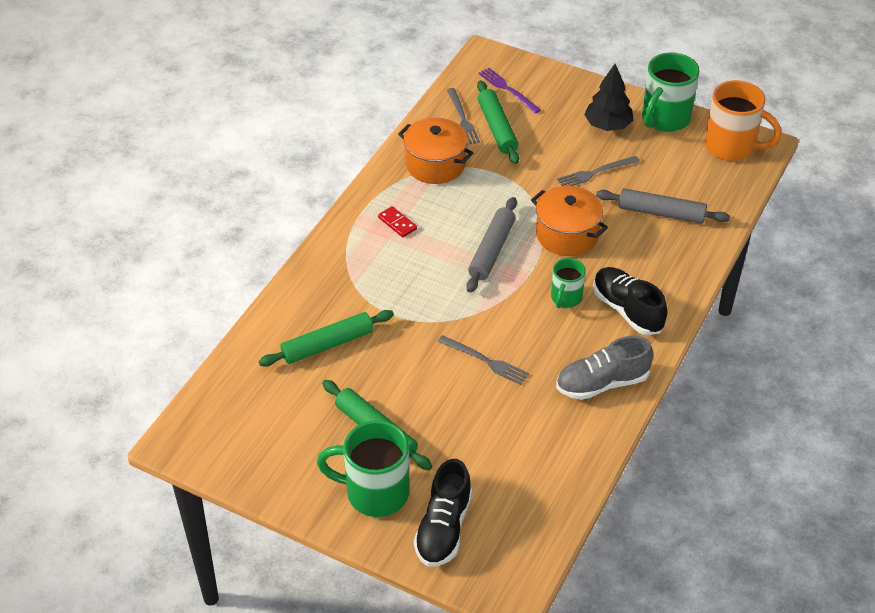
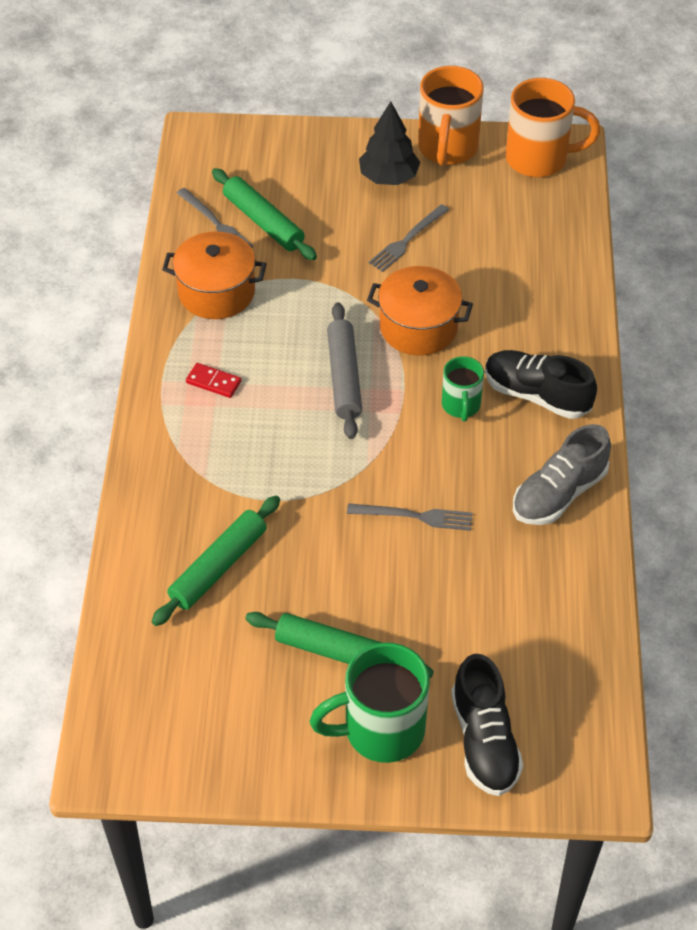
camera: 25 degrees left, 5 degrees up
purple fork [479,68,541,113] -> none
grey rolling pin [596,188,730,224] -> none
green mug [642,52,699,132] -> orange mug [418,66,484,166]

